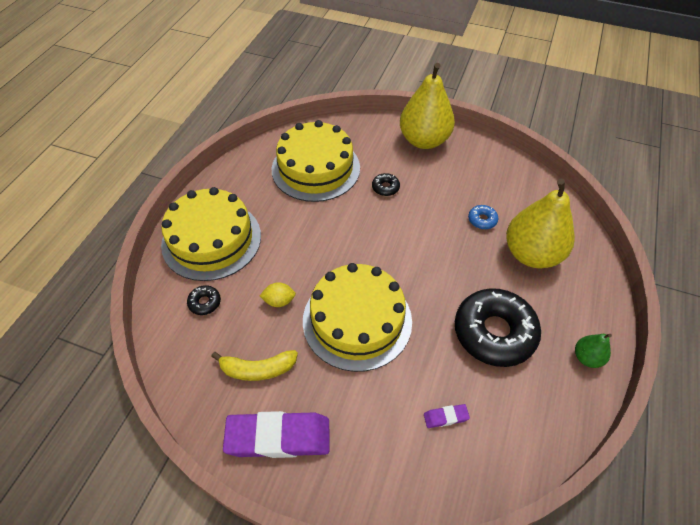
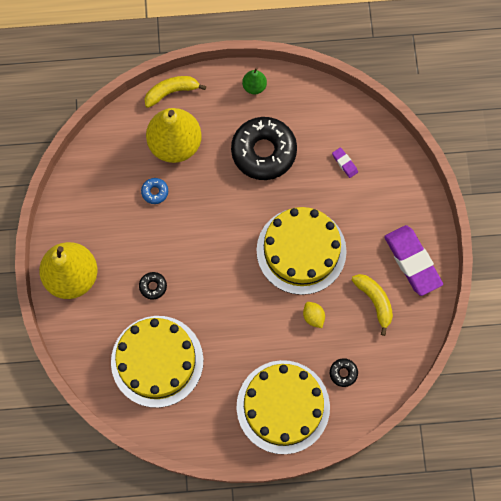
camera: 115 degrees left, 20 degrees up
none -> yellow banana [145,76,206,108]

